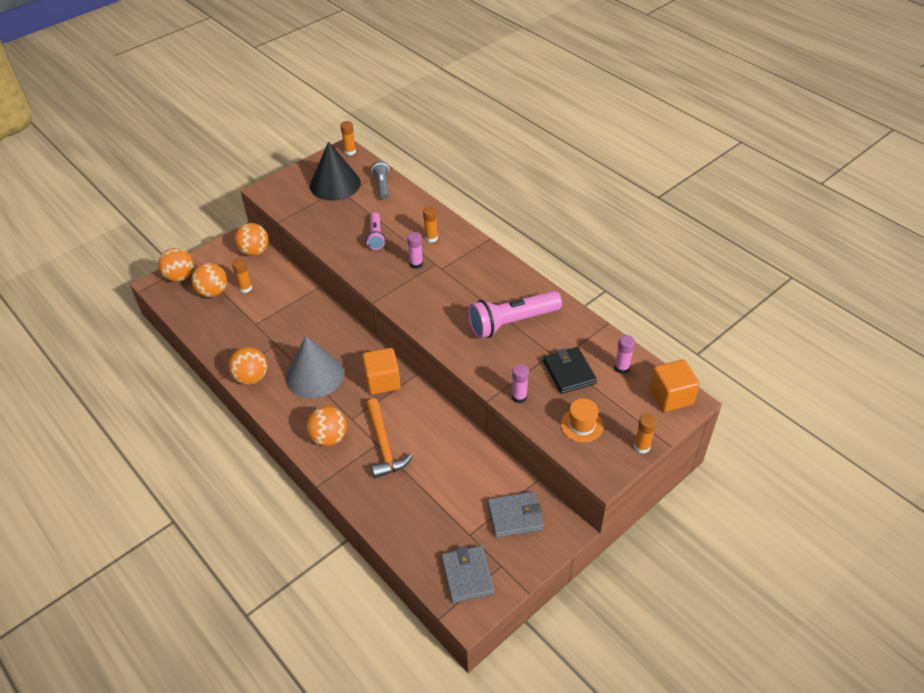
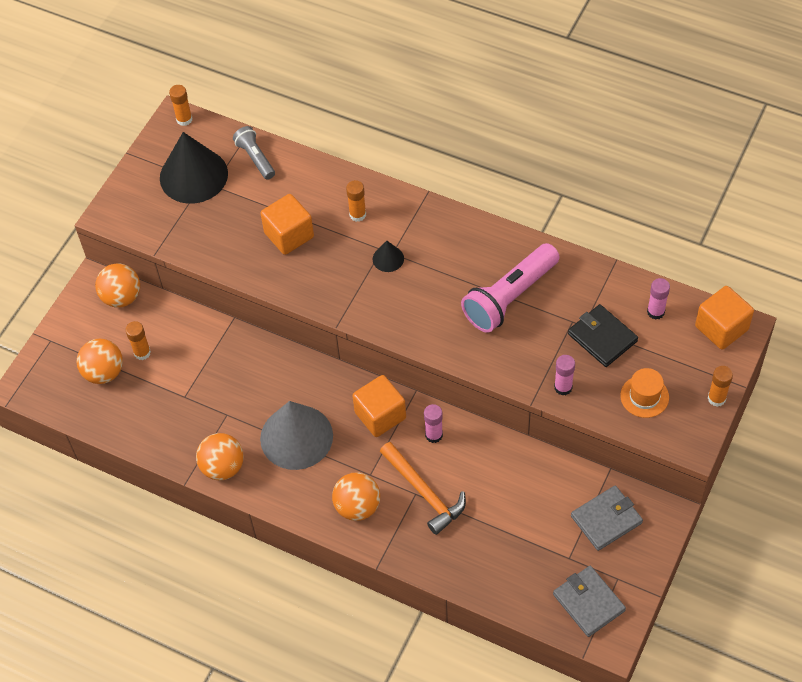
camera: 20 degrees left, 10 degrees up
orange ball [158,248,194,282] -> none
pink flashlight [366,212,386,250] -> orange cube [260,194,314,255]
pink glue stick [407,232,423,269] -> pink glue stick moved to [424,404,443,443]
none -> black cone [372,241,404,272]

